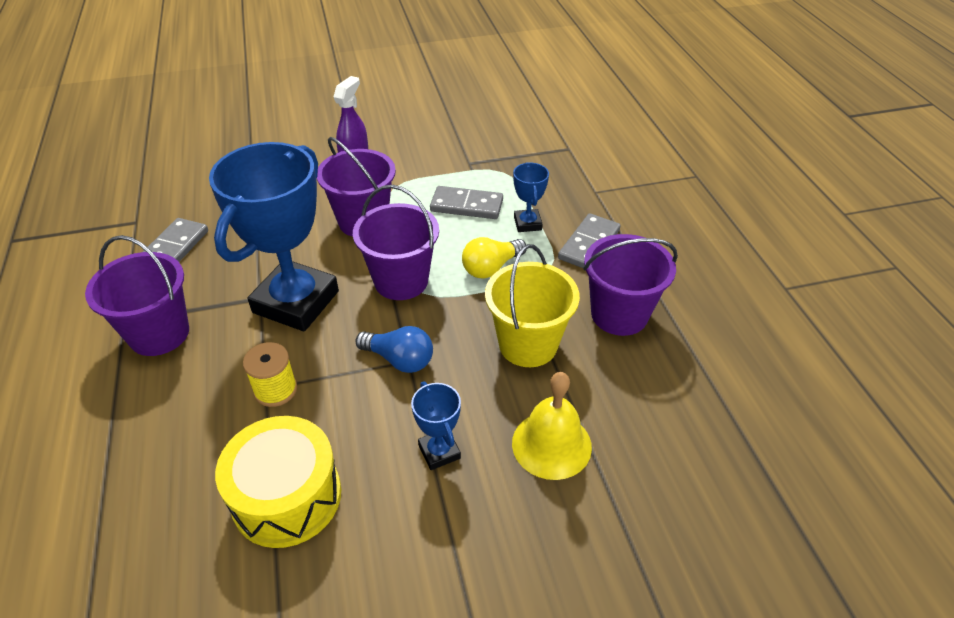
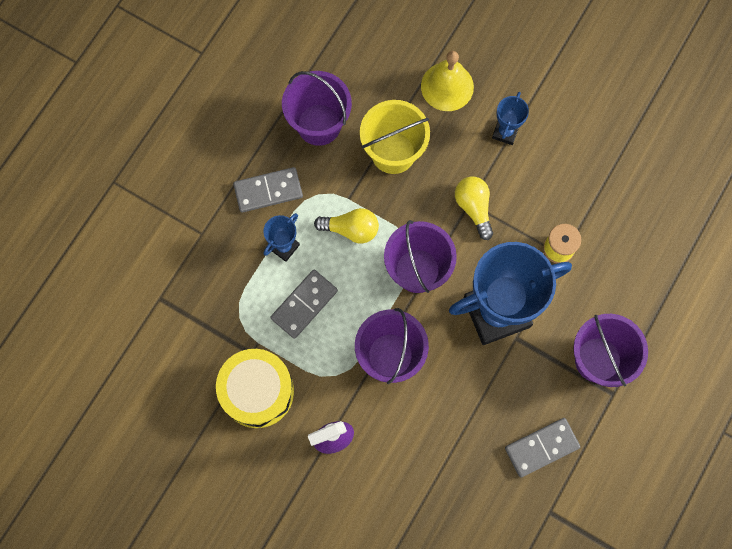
camera: 135 degrees left, 30 degrees up
yellow drum [215,416,341,548] -> yellow drum moved to [216,349,294,428]
blue light bulb [356,326,433,373] -> yellow light bulb [455,176,493,240]
grey domino [430,186,503,219] -> grey domino turned 75 degrees clockwise [271,270,338,339]

